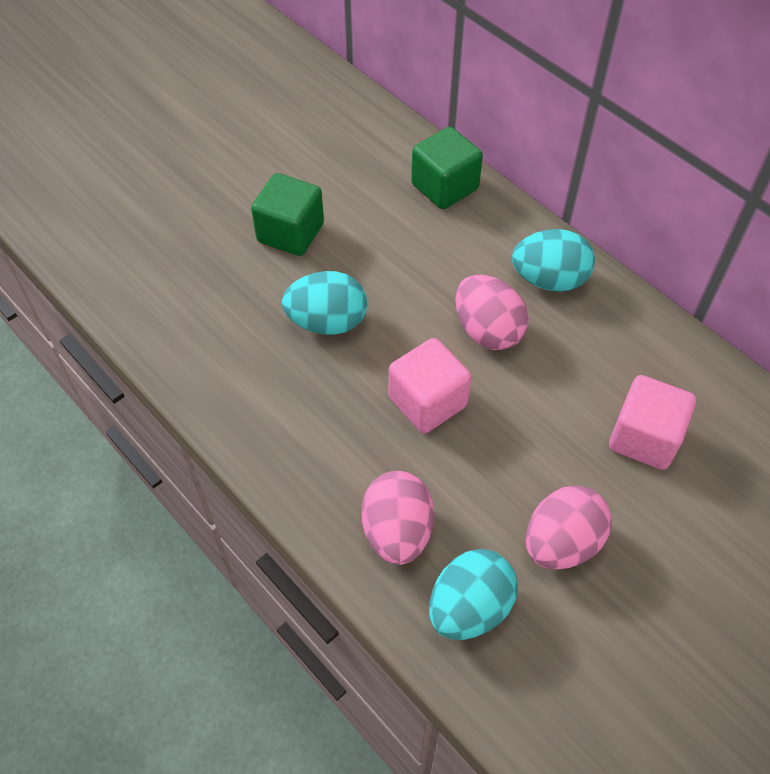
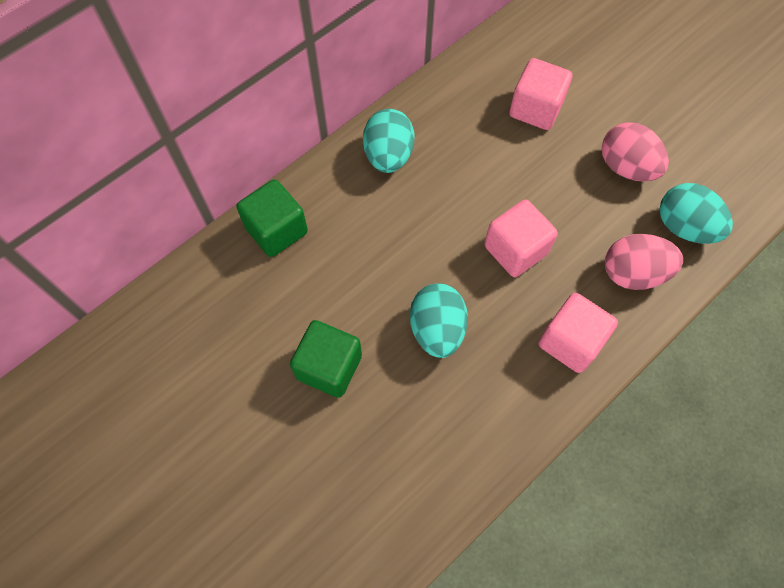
camera: 90 degrees left, 10 degrees up
pink egg [455,275,529,350] -> none
none -> pink cube [539,293,618,373]

